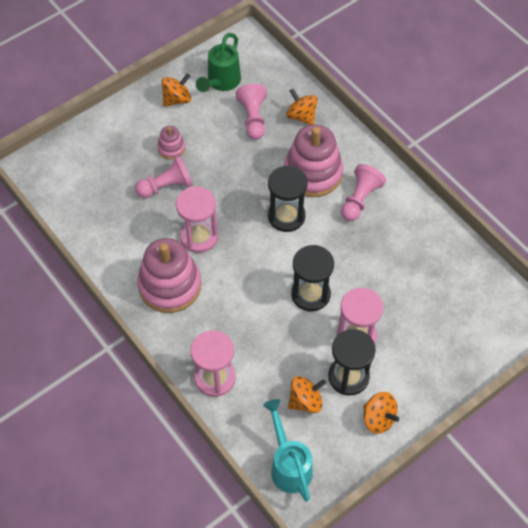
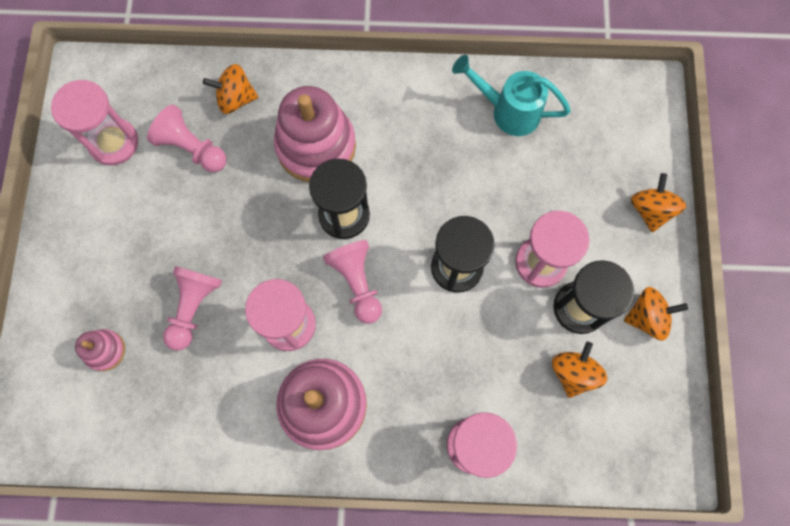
camera: 50 degrees left, 15 degrees up
pink stacking toy [157,126,185,160] -> pink stacking toy moved to [75,329,125,371]
orange spinning top [162,73,191,107] -> orange spinning top moved to [631,173,686,232]
green watering can [196,33,241,92] -> pink hourglass [51,80,138,165]
turquoise watering can [263,399,313,502] -> turquoise watering can moved to [452,55,571,136]
pink pawn [341,164,386,221] -> pink pawn moved to [323,240,382,324]

